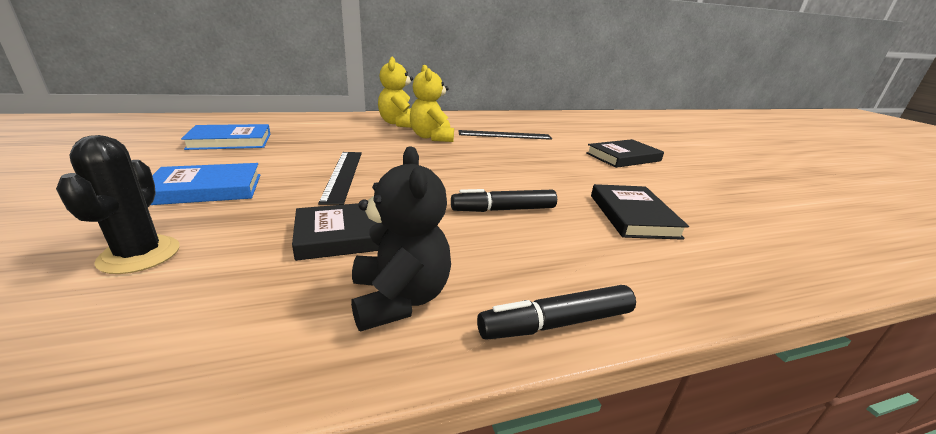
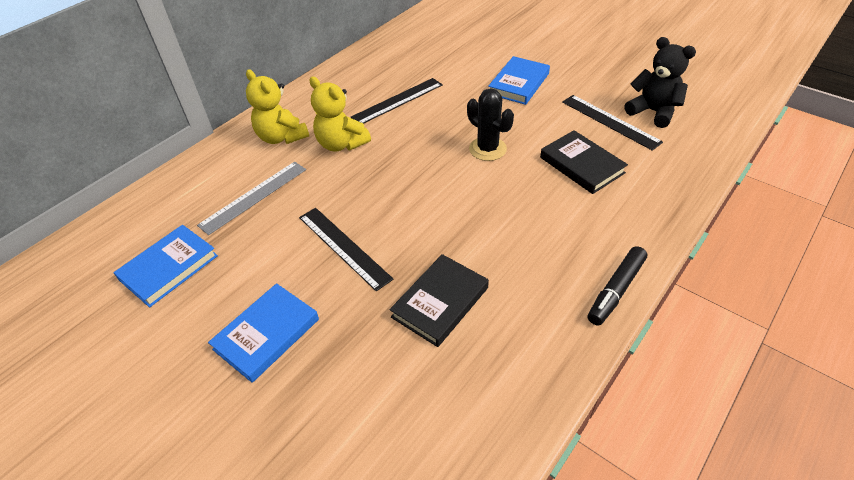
camera: 30 degrees left, 20 degrees up
black cactus [56,135,179,274] -> black cactus moved to [467,88,514,161]
black teddy bear [351,147,451,332] -> black teddy bear moved to [624,37,696,128]
black marker [451,189,557,212] -> none
black book [586,139,664,168] -> blue book [488,56,550,105]
none -> grey ruler [197,162,306,235]
none -> black ruler [562,95,663,151]

